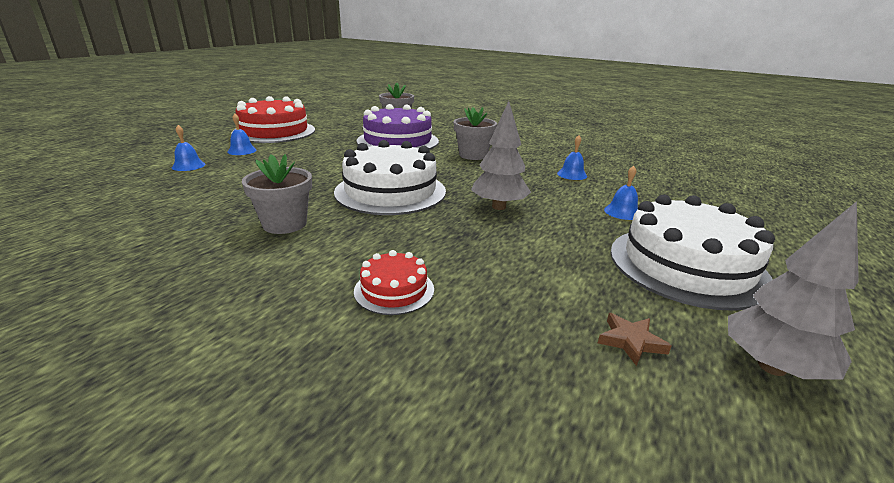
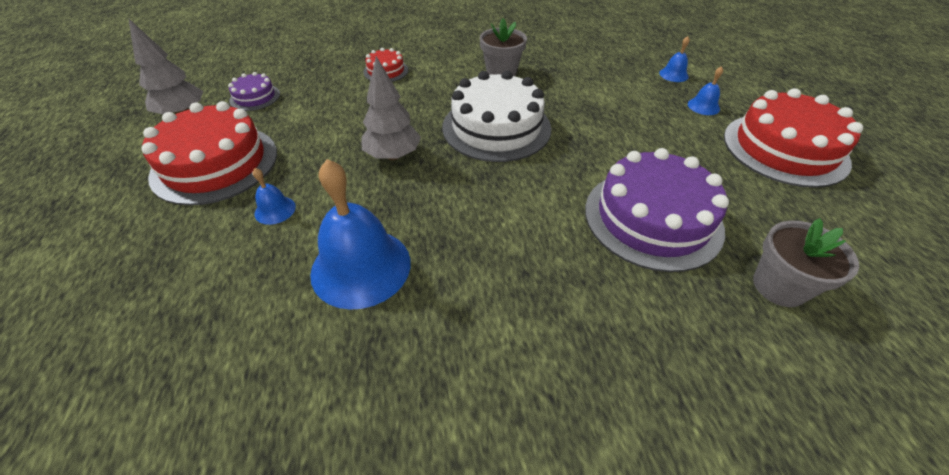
camera: 140 degrees right, 20 degrees up
grey flower pot [453,107,497,160] -> none
blue bell [557,135,587,180] -> blue bell [310,159,411,310], size x2.23
brown star [598,313,671,366] -> purple cake [228,72,280,111]
white cake [610,195,775,311] -> red cake [141,101,277,206]

